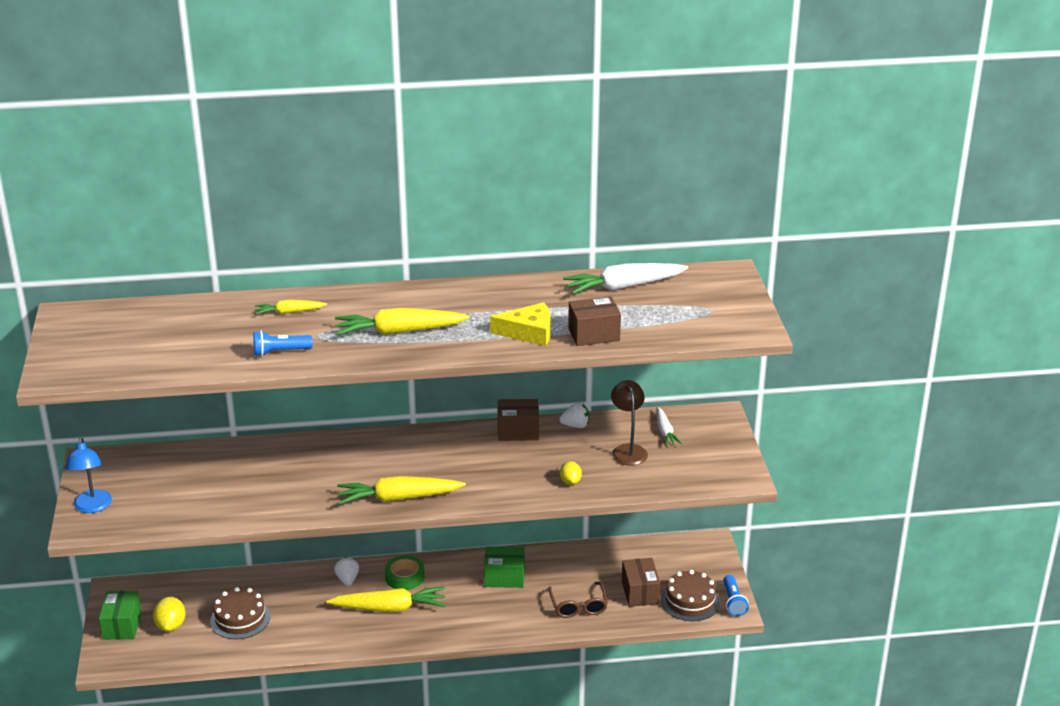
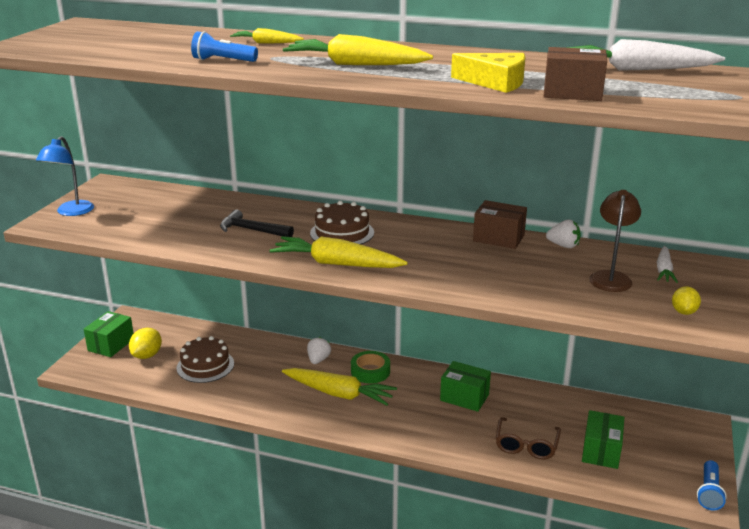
camera: 25 degrees right, 5 degrees down
yellow lemon [560,461,582,485] -> yellow lemon moved to [672,286,701,315]
brown box [622,558,660,607] -> green box [582,410,624,469]
brown cake [661,570,720,621] -> brown cake moved to [310,201,374,244]
none -> black hammer [220,209,294,237]

